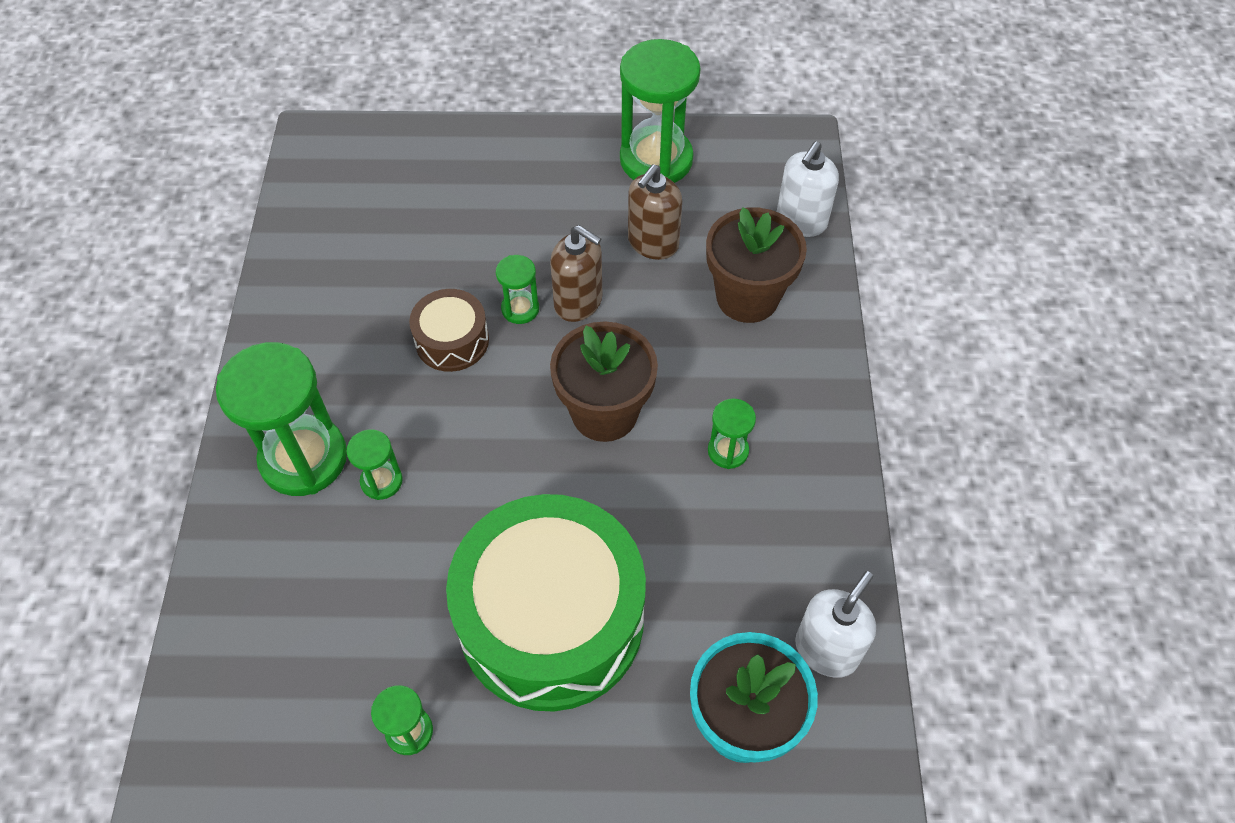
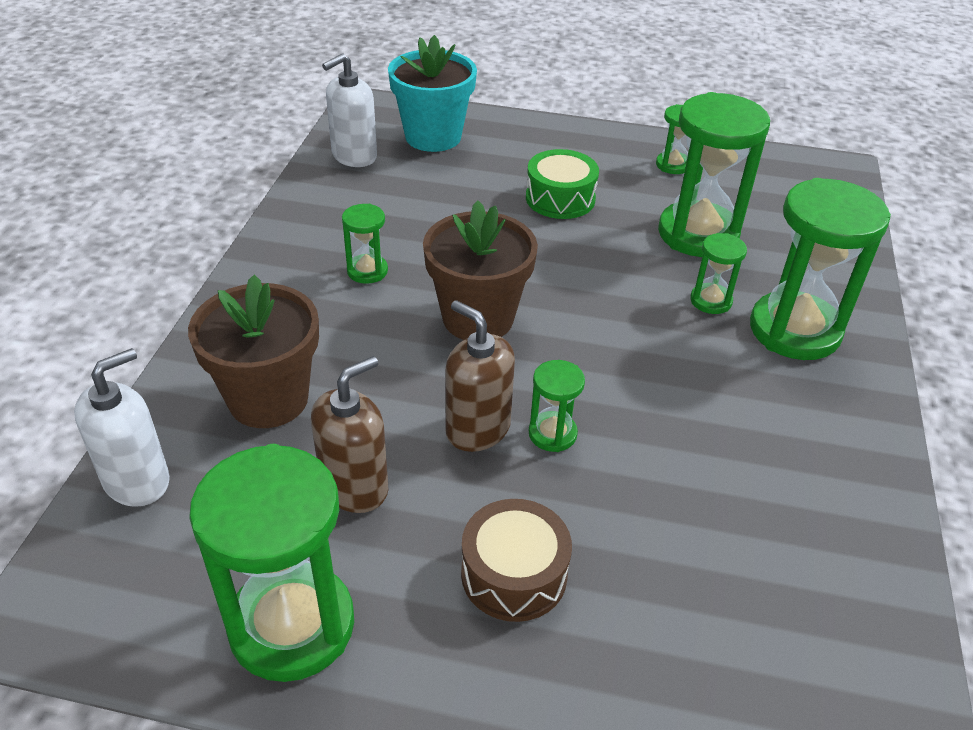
camera: 170 degrees left, 15 degrees down
brown drum [409,289,489,372] -> brown drum moved to [461,499,572,622]
green drum [446,494,646,711] -> green drum [526,149,599,219], size x0.46
none -> green hourglass [658,92,770,257]

